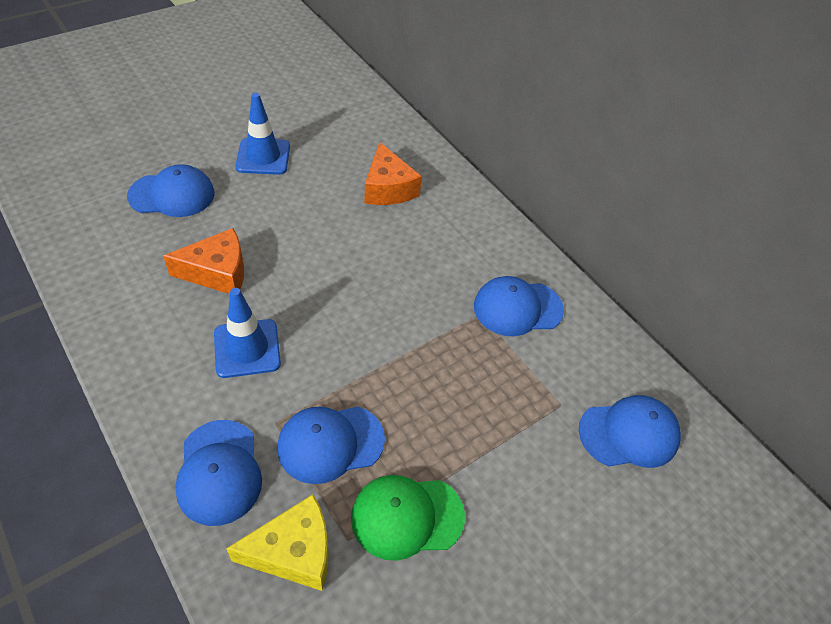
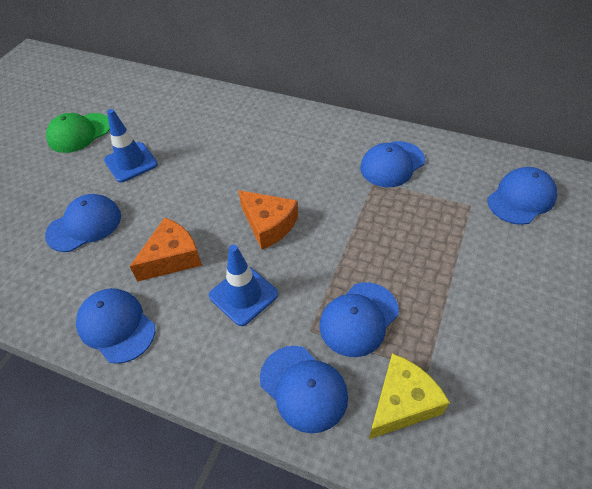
camera: 25 degrees left, 0 degrees up
green cap [351,475,465,561] -> green cap moved to [46,113,110,153]
orange cheese [364,142,422,205] -> orange cheese moved to [238,190,298,249]
none -> blue cap [76,288,155,364]

